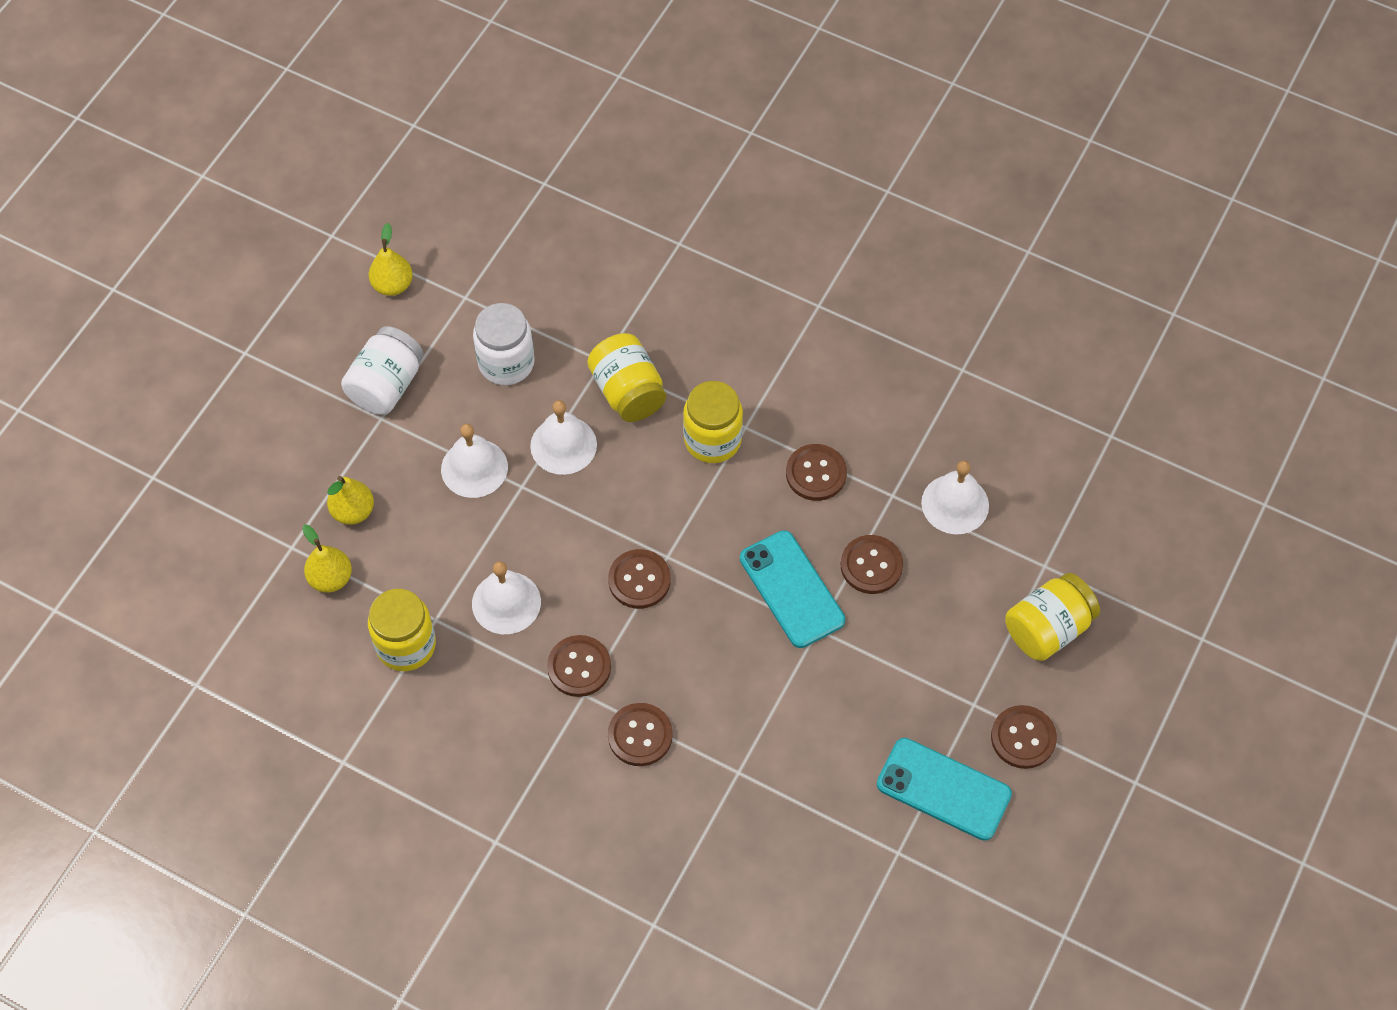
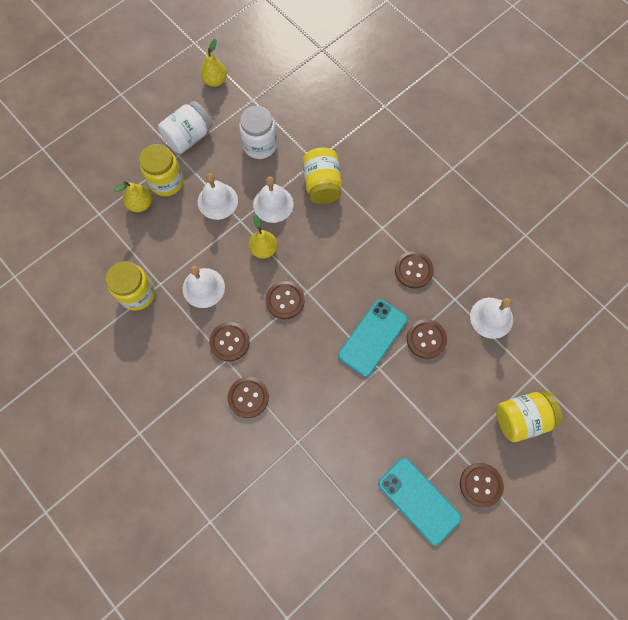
camera: 20 degrees right, 10 degrees up
yellow pear [302,525,352,593] -> yellow pear moved to [249,215,277,259]
yellow jar [683,381,743,463] -> yellow jar moved to [139,144,183,196]
turquoise phone [740,530,845,648] -> turquoise phone turned 45 degrees clockwise [338,299,407,377]

